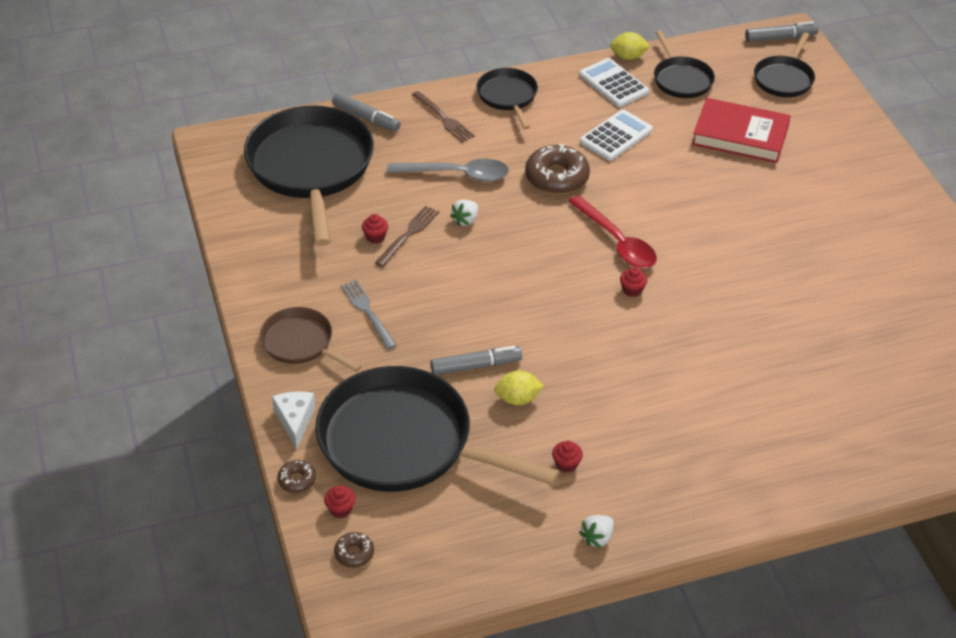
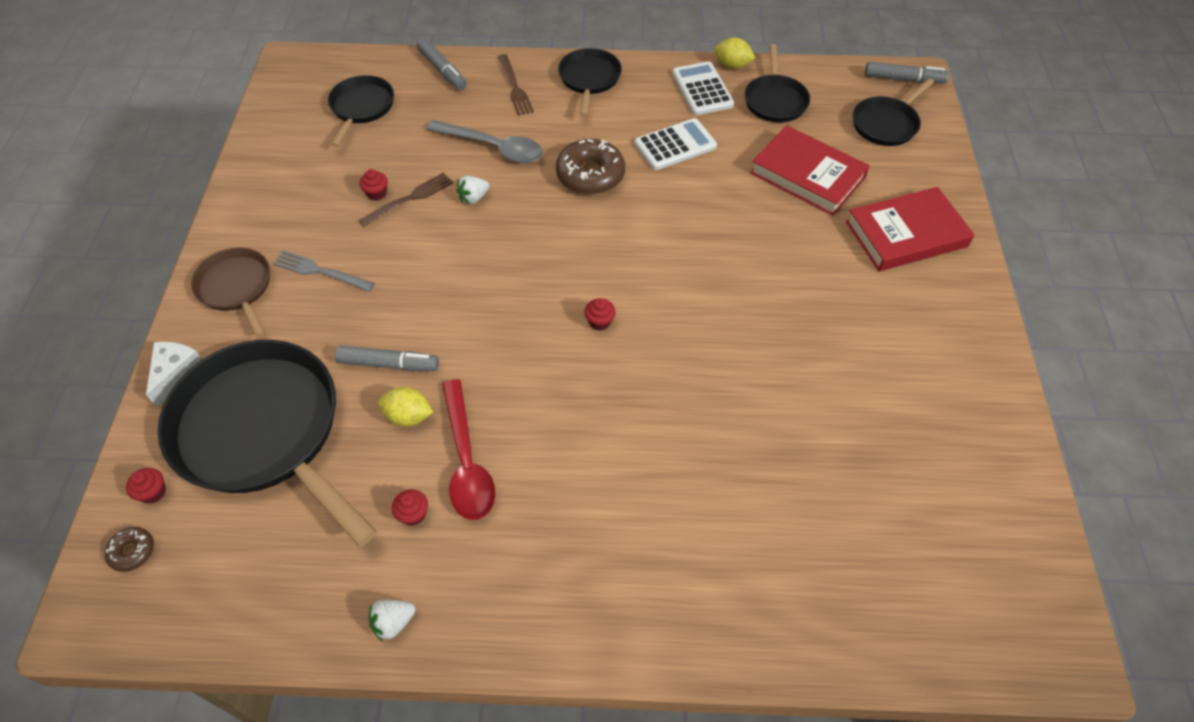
camera: 20 degrees right, 10 degrees up
black pan [244,106,374,246] -> black pan [328,75,394,147], size x0.50
brown donut [277,460,316,493] -> none
grey fork [341,280,397,349] -> grey fork turned 60 degrees counterclockwise [273,250,375,292]
red spoon [568,195,657,268] -> red spoon moved to [442,379,495,520]
none -> red book [846,187,975,271]

